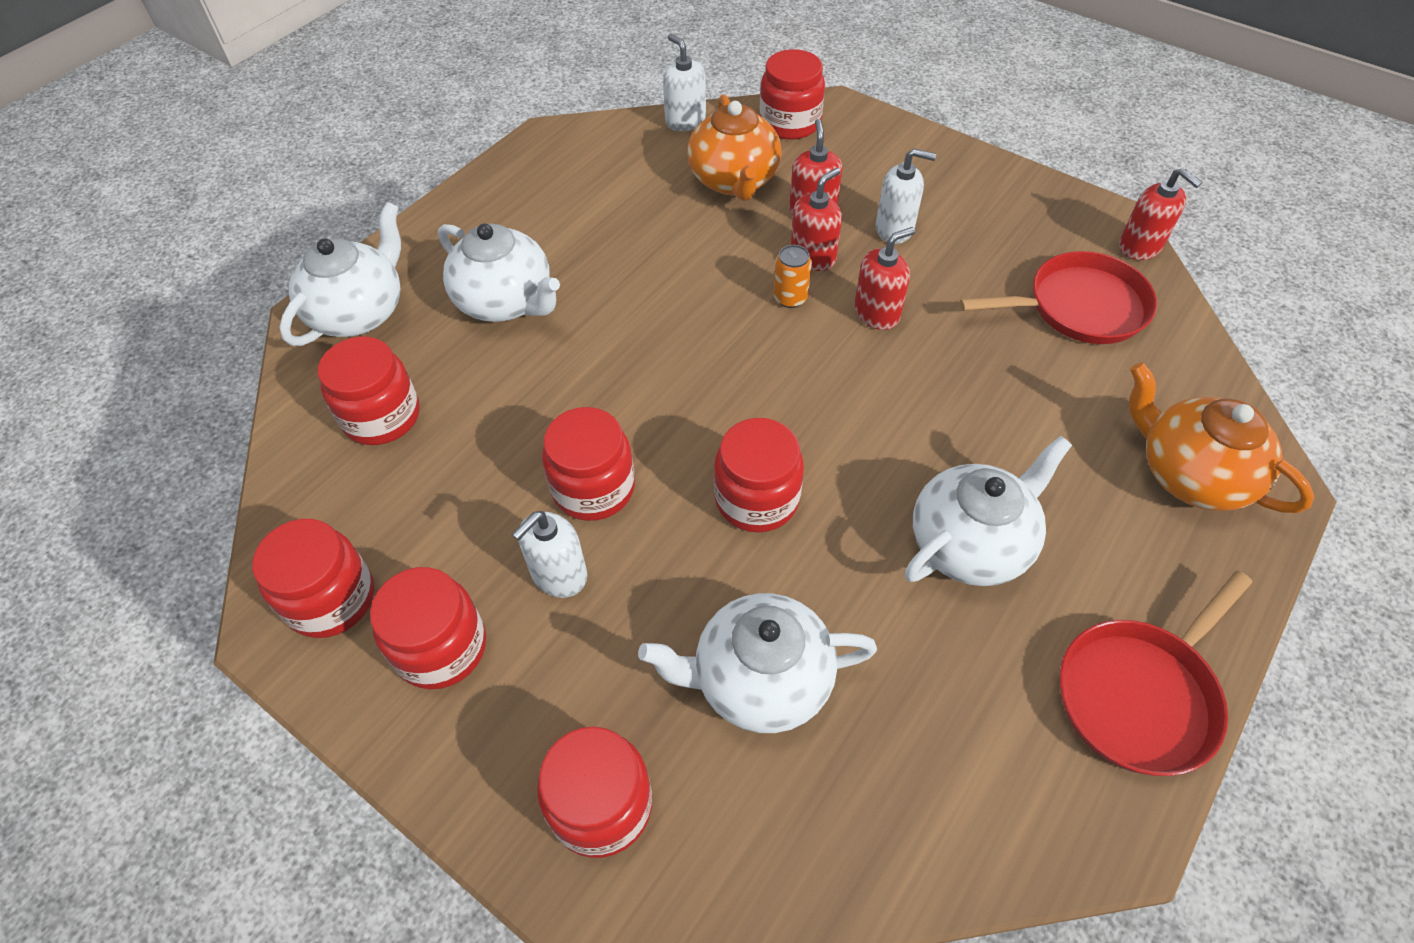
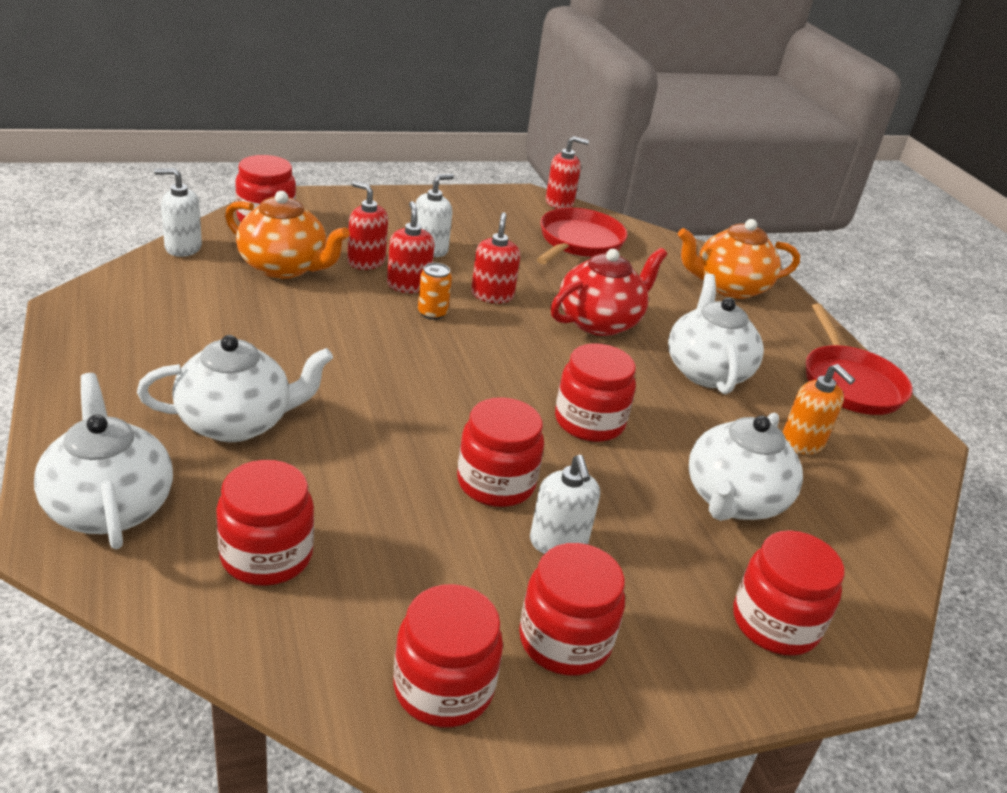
camera: 60 degrees left, 20 degrees down
none -> red teapot [551,248,667,336]
none -> orange soap dispenser [782,364,855,455]

